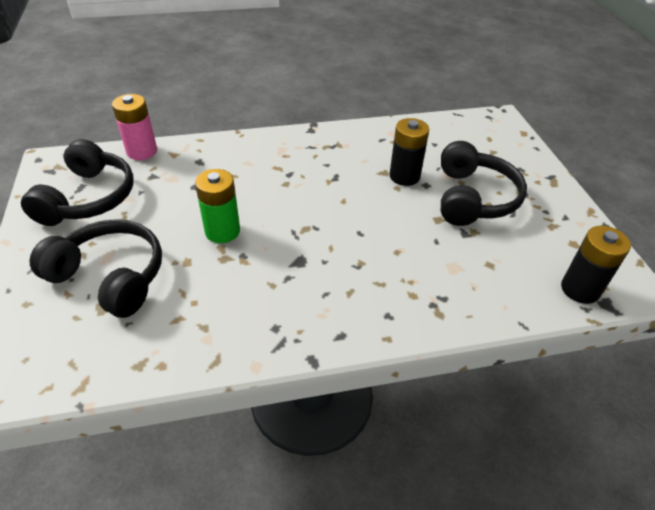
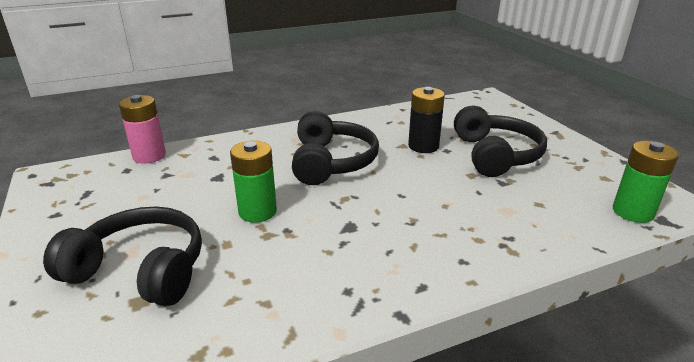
camera: 10 degrees left, 15 degrees down
black headphones [21,139,134,226] -> black headphones moved to [292,111,379,185]
black battery [561,226,631,304] -> green battery [613,141,679,223]

